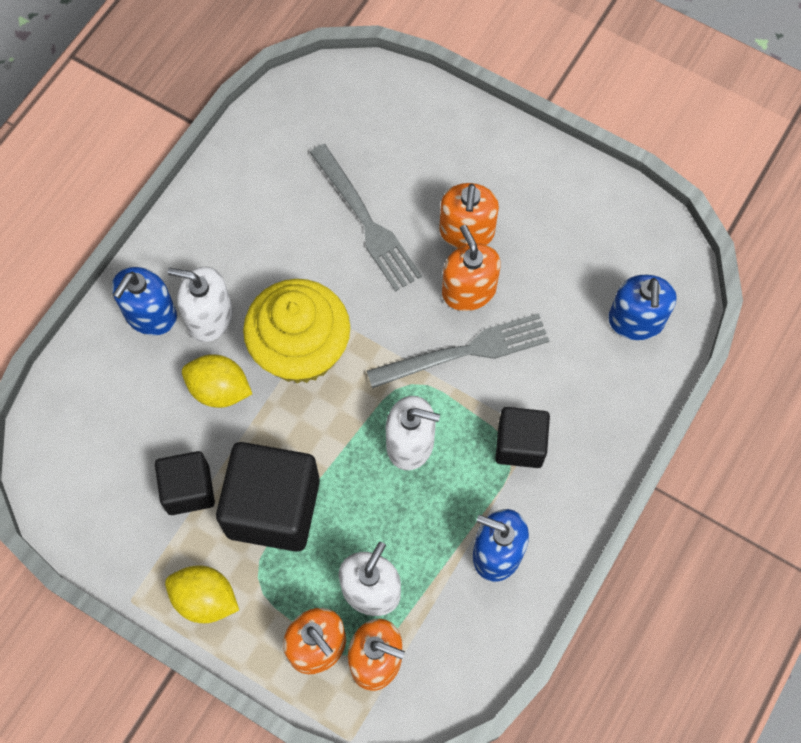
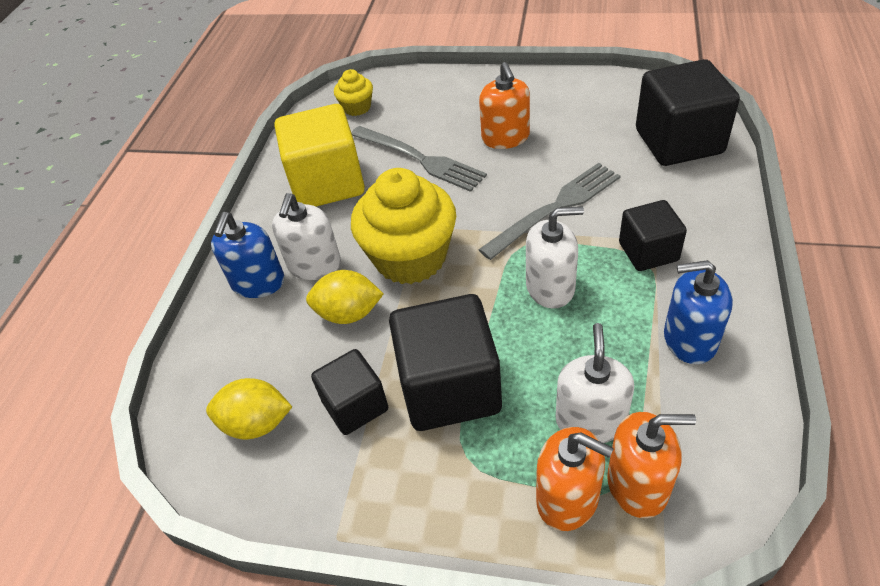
camera: 15 degrees left, 20 degrees down
yellow lemon [165,565,239,623] -> yellow lemon moved to [206,378,292,440]
white soap dispenser [168,267,233,342] -> white soap dispenser turned 75 degrees counterclockwise [272,193,341,280]
orange soap dispenser [442,225,501,311] -> none
blue soap dispenser [608,275,677,340] -> black cube [636,59,740,166]
none -> yellow cube [275,104,365,206]
none -> yellow cupcake [334,69,373,116]

